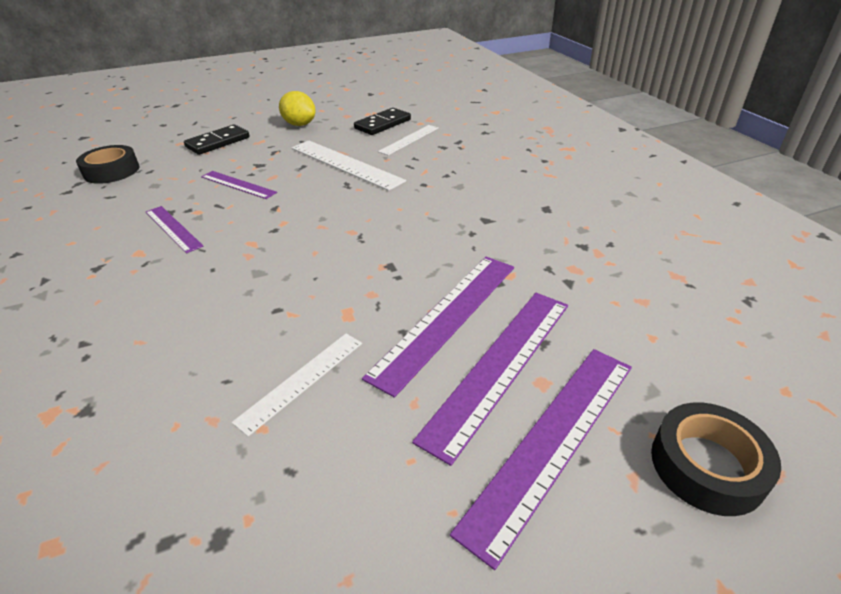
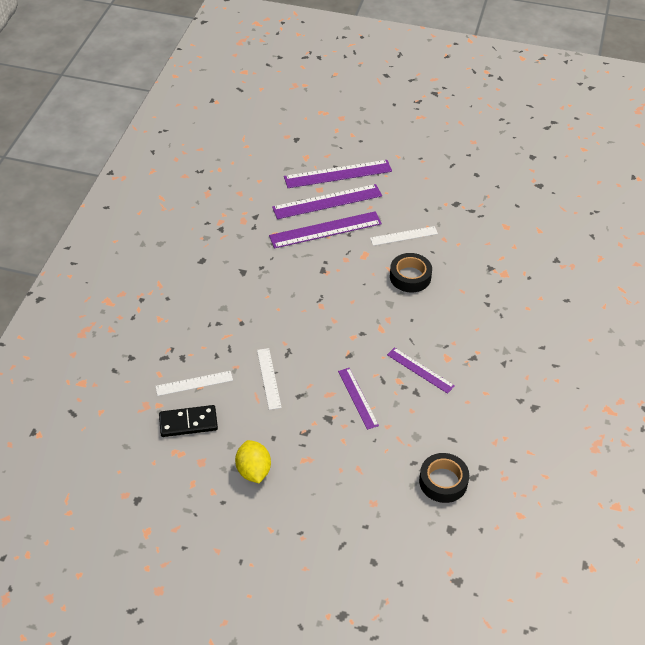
camera: 145 degrees left, 10 degrees up
purple ruler [146,206,203,253] -> purple ruler turned 45 degrees counterclockwise [387,348,455,394]
black domino [184,125,250,155] -> none
white ruler [291,141,406,191] -> white ruler [257,348,282,410], size x0.60
black tape [651,402,781,516] -> black tape moved to [390,253,432,293]

